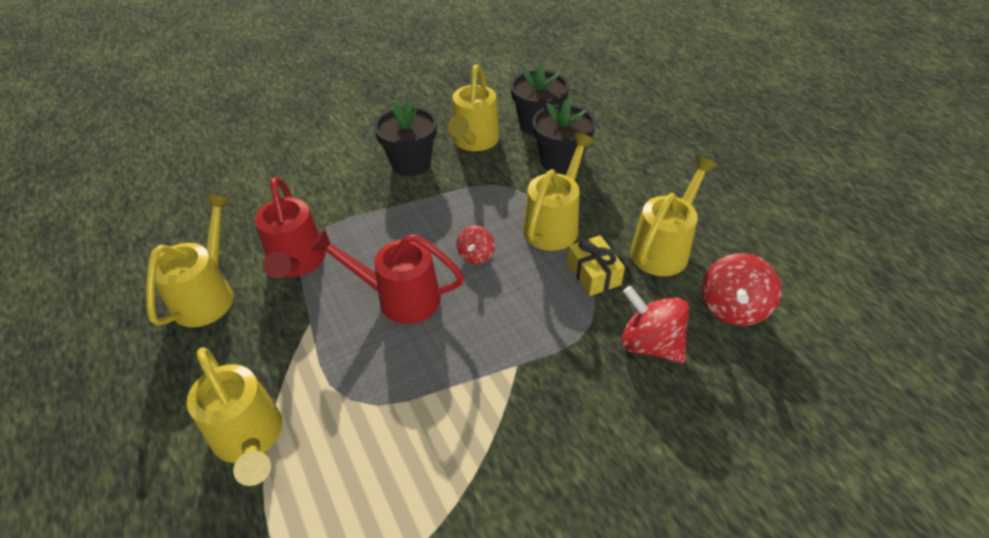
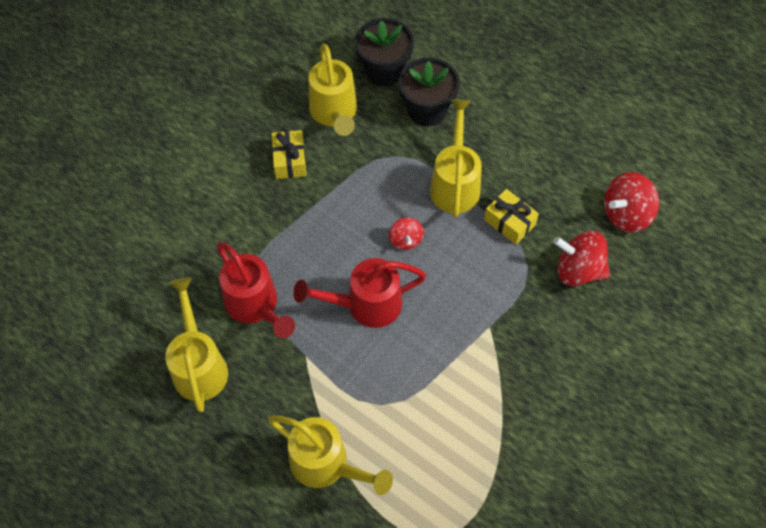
camera: 25 degrees left, 15 degrees up
black flower pot [374,100,437,176] -> yellow gift [271,130,306,179]
yellow watering can [630,156,718,276] -> none
red spinning top [702,253,782,326] -> red spinning top turned 60 degrees clockwise [604,172,659,233]

